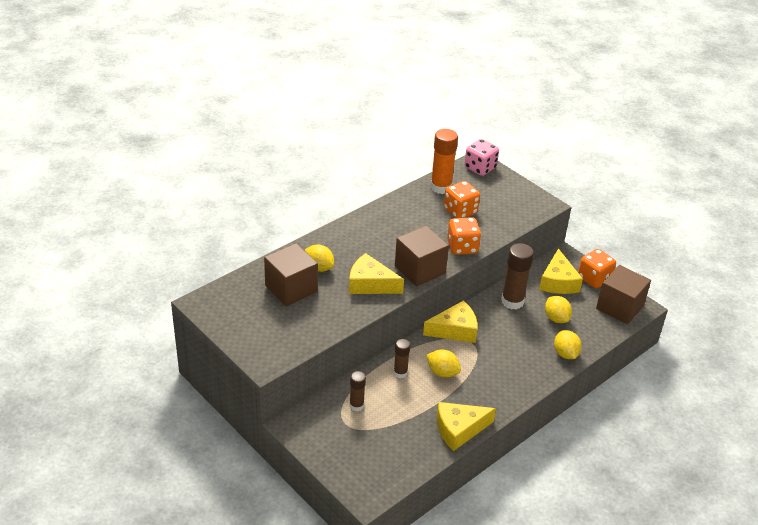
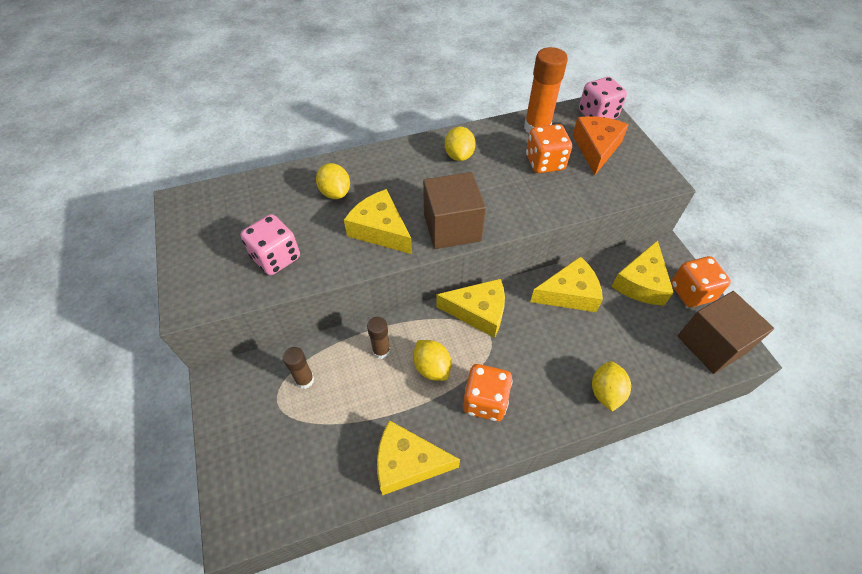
camera: 25 degrees right, 15 degrees up
brown cube [264,243,318,306] -> none
orange dice [447,217,481,255] -> orange dice moved to [463,364,513,421]
brown glue stick [501,243,534,309] -> yellow cheese [530,256,603,312]
yellow lemon [545,296,572,323] -> yellow lemon moved to [445,126,476,161]
none -> pink dice [241,214,300,275]
none -> orange cheese [573,116,629,175]

